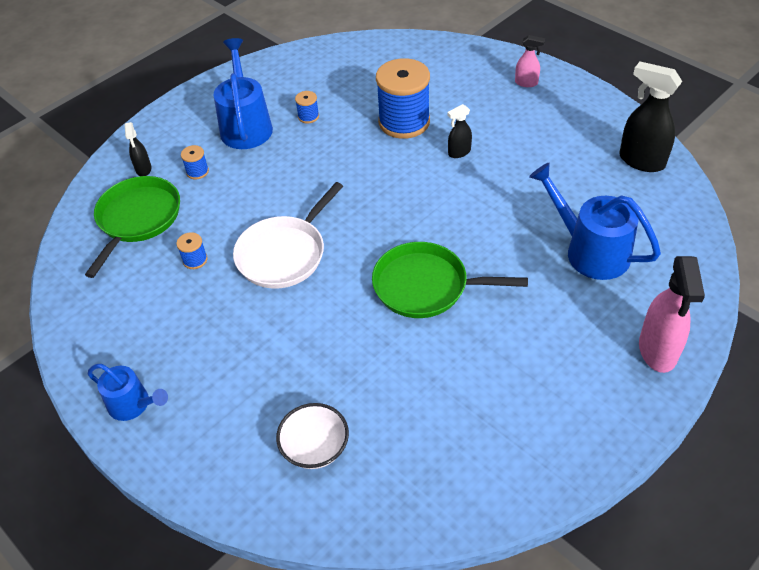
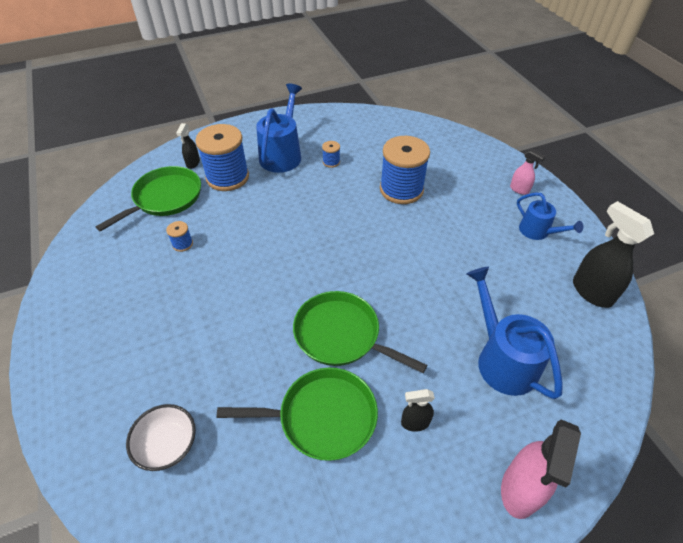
camera: 20 degrees right, 0 degrees up
blue watering can [88,364,168,421] -> blue watering can moved to [517,193,583,240]
blue spool [181,145,209,179] -> blue spool [195,124,249,191], size x2.37
white pan [233,182,343,289] -> none
black spray bottle [447,104,472,158] -> black spray bottle moved to [401,389,435,432]
none -> green pan [217,368,378,461]

